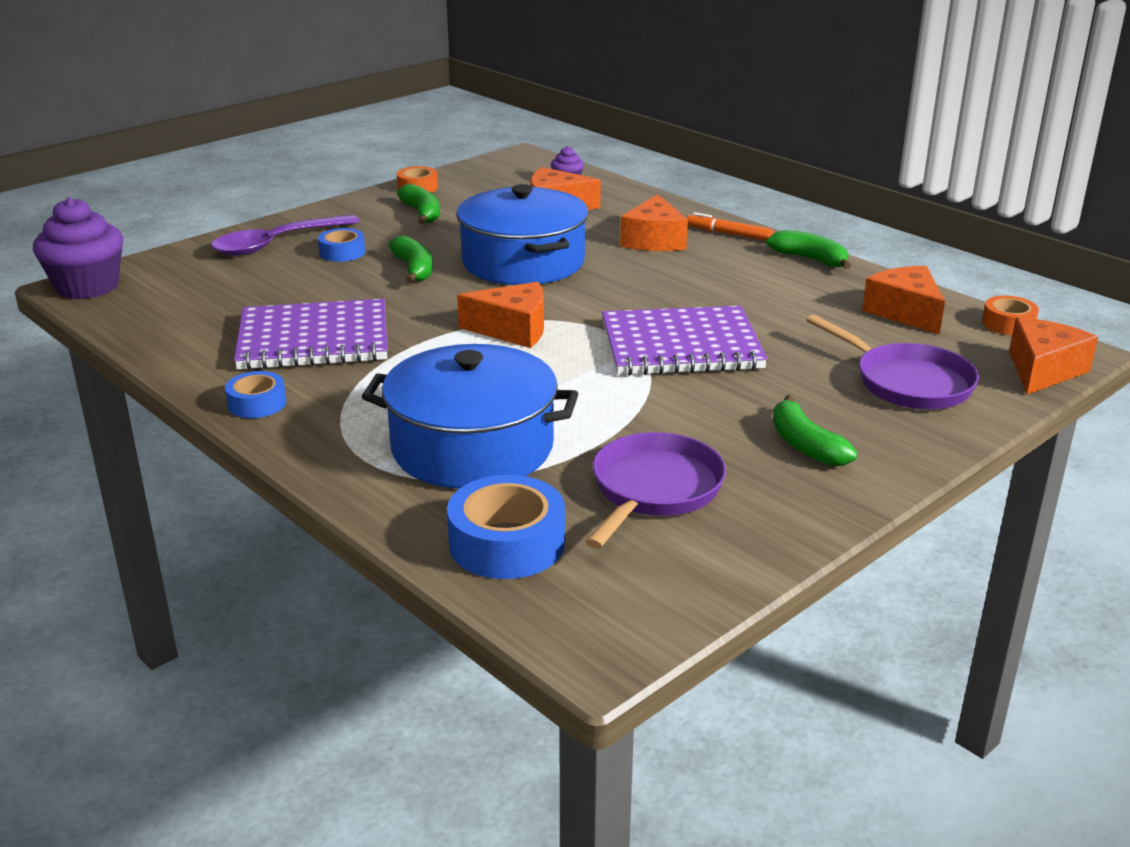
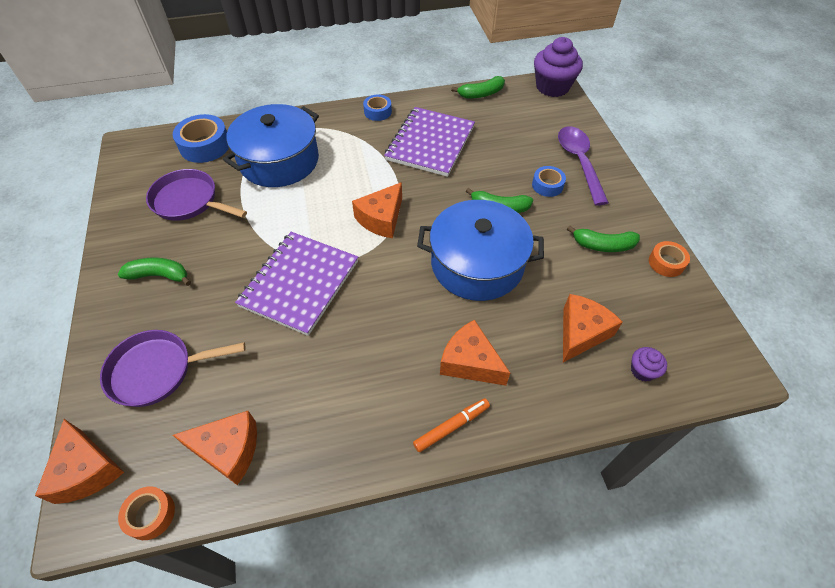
camera: 120 degrees right, 25 degrees up
purple pan [585,432,726,549] -> purple pan turned 150 degrees clockwise [146,169,247,221]
green banana [766,230,851,269] -> green banana moved to [451,76,505,99]

